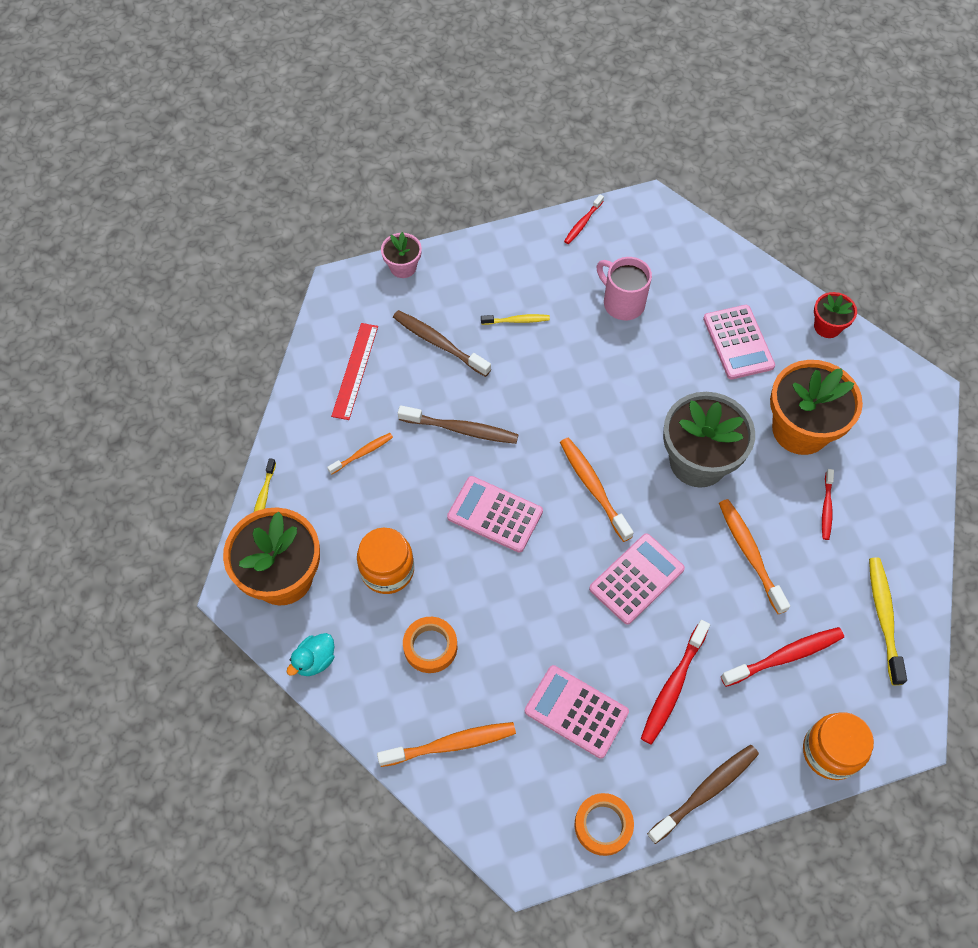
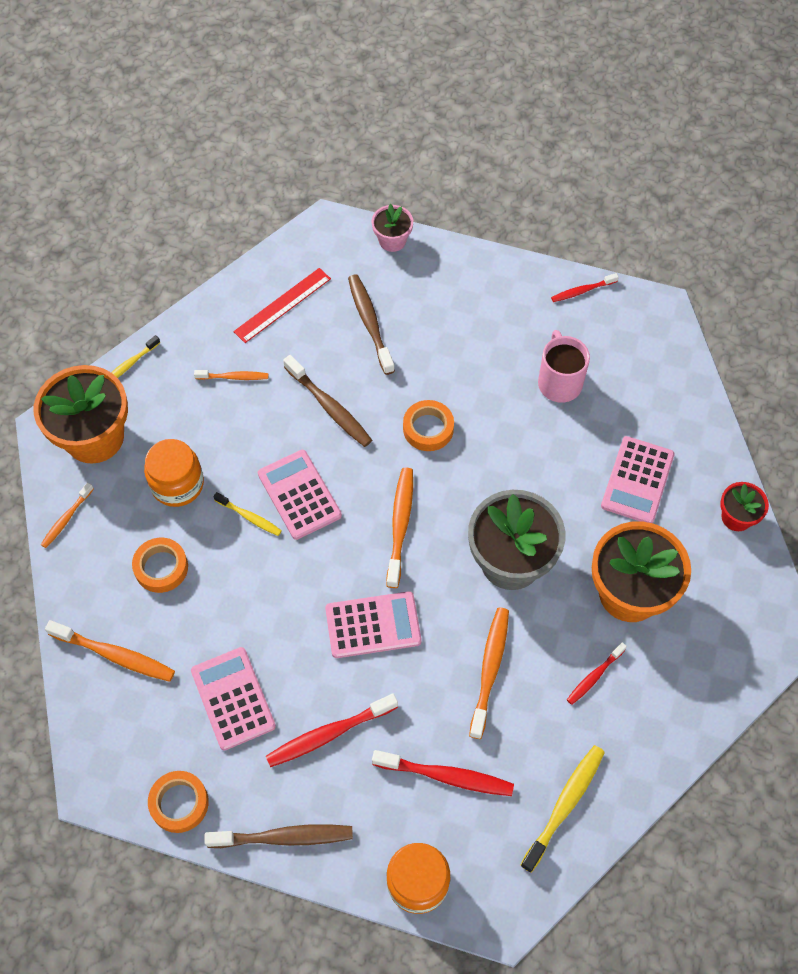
camera: 35 degrees right, 0 degrees up
turquoise duck [287,633,335,676] -> orange toothbrush [41,482,94,548]
yellow toothbrush [481,314,550,325] -> yellow toothbrush moved to [213,492,282,536]
none -> orange tape [403,400,454,451]

